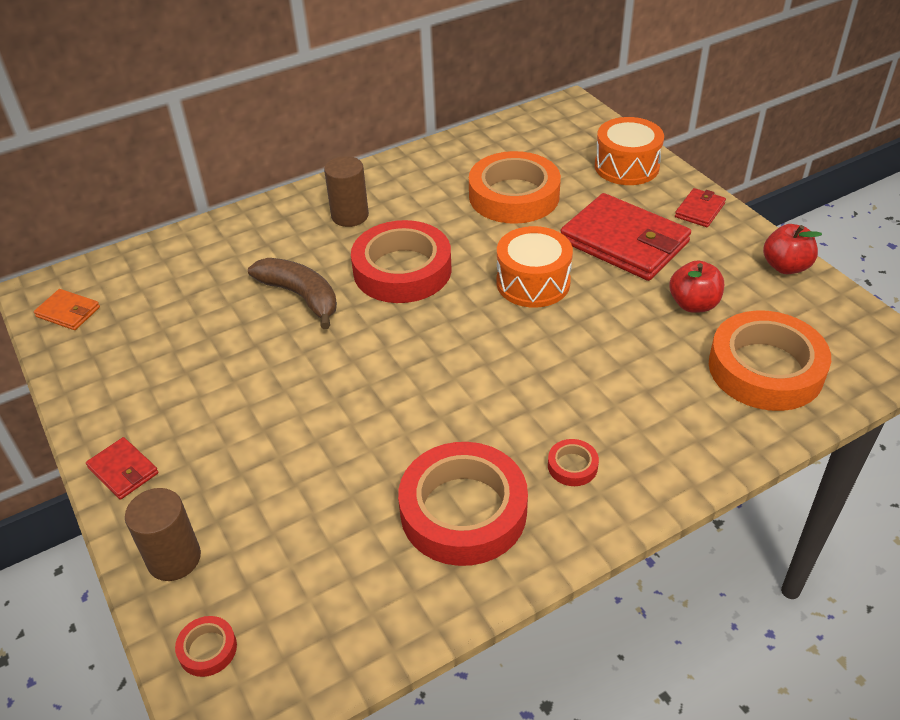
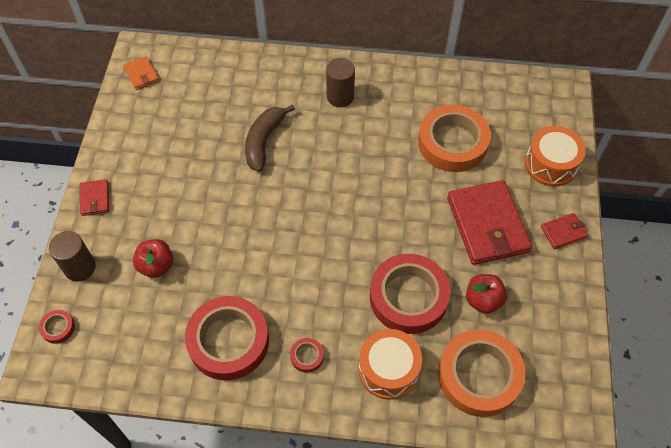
camera: 35 degrees right, 15 degrees up
brown banana [248,258,337,329] -> brown banana turned 150 degrees counterclockwise [245,104,295,172]
red tape [351,220,452,303] -> red tape moved to [370,254,450,334]
orange drum [497,226,573,308] -> orange drum moved to [359,329,422,400]
red apple [763,224,822,274] -> red apple moved to [133,239,173,278]

